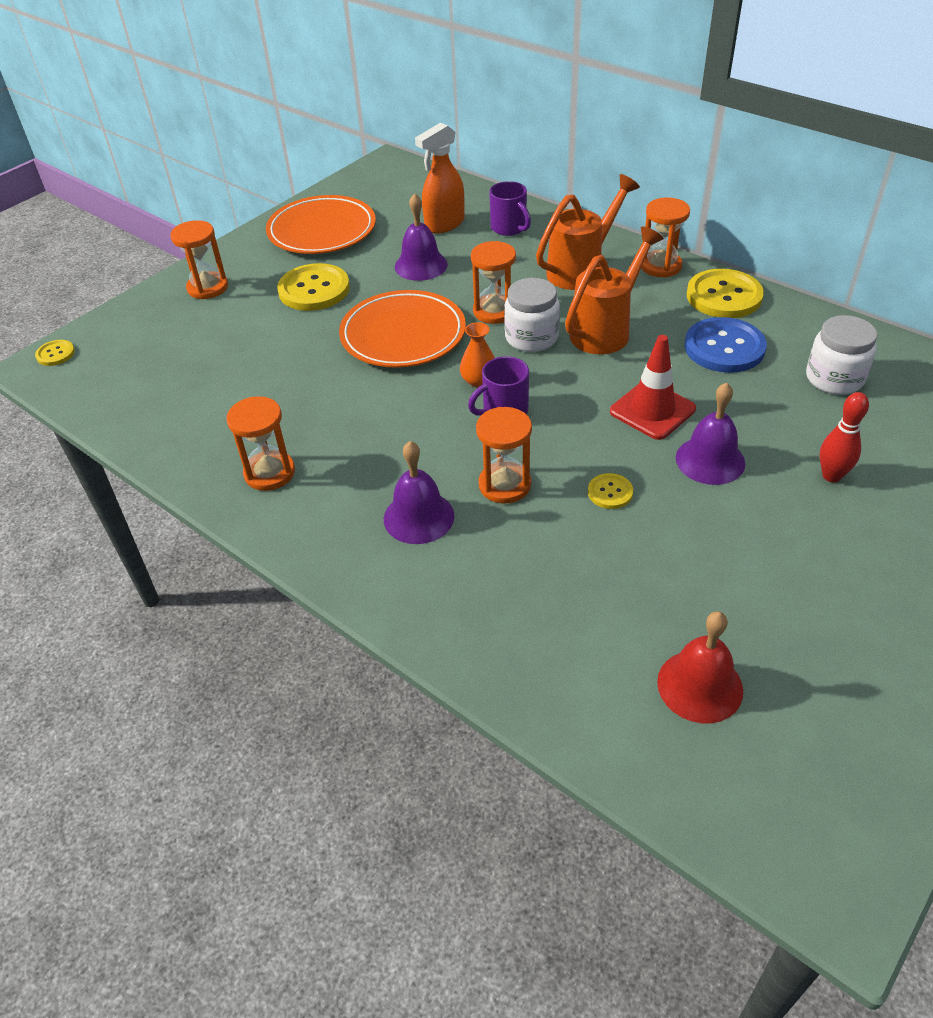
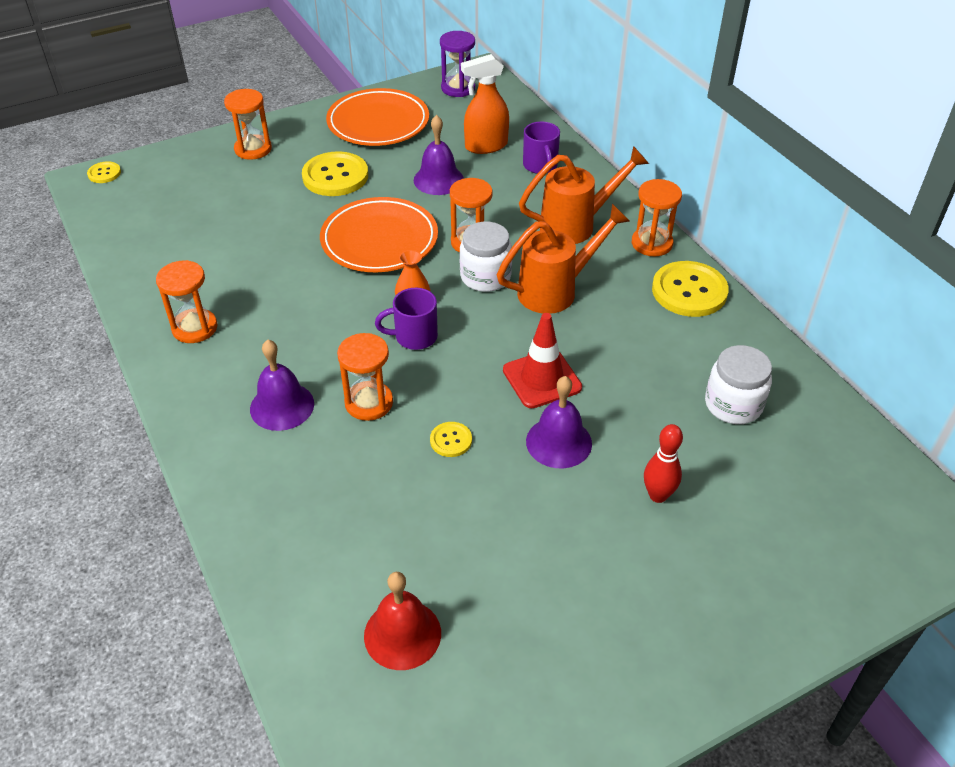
camera: 20 degrees right, 0 degrees up
blue button [685,317,767,373] -> none
none -> purple hourglass [440,31,475,97]

